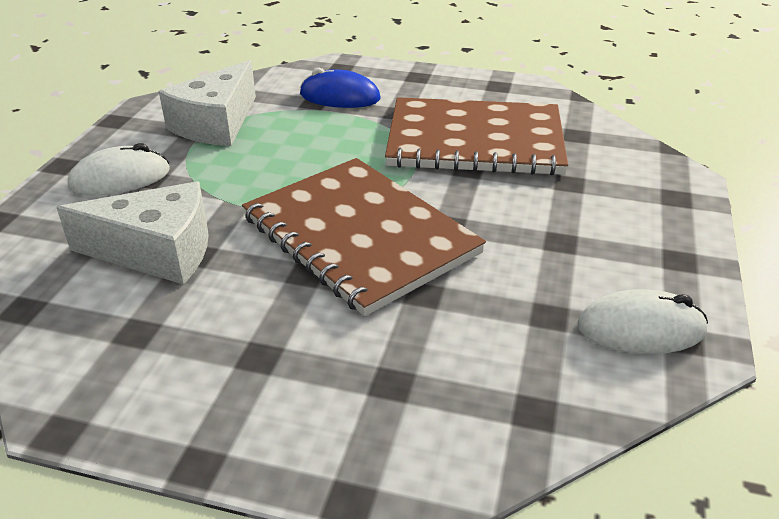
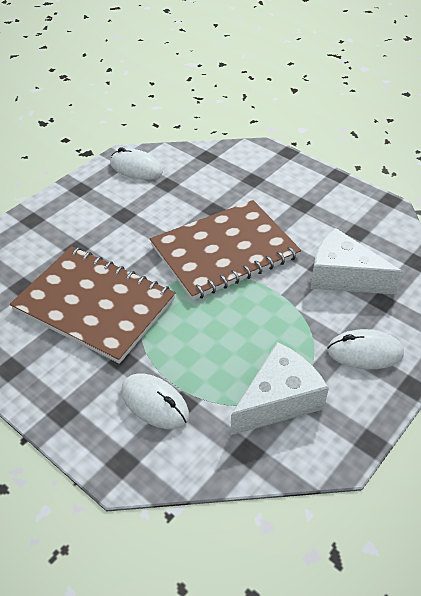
camera: 155 degrees left, 10 degrees up
brown notebook [242,158,486,316] -> brown notebook turned 75 degrees clockwise [150,200,301,300]
blue mouse [300,68,380,108] -> white mouse [121,373,189,429]

